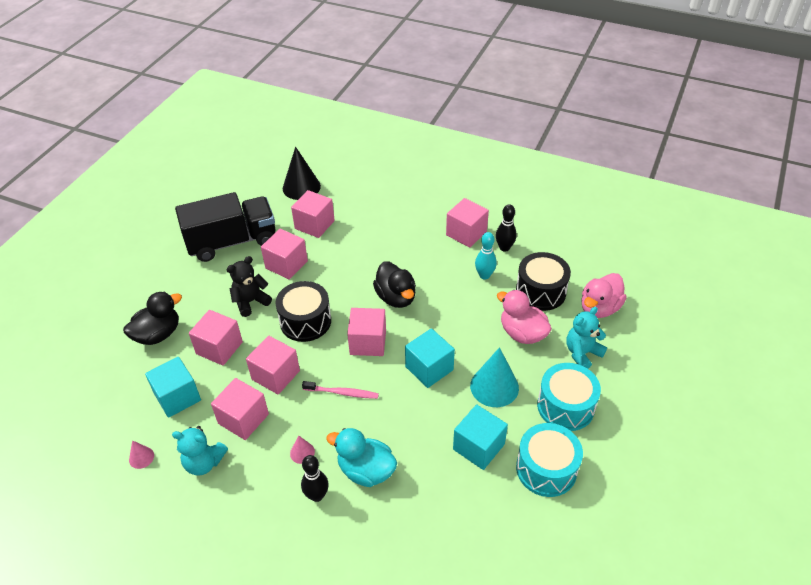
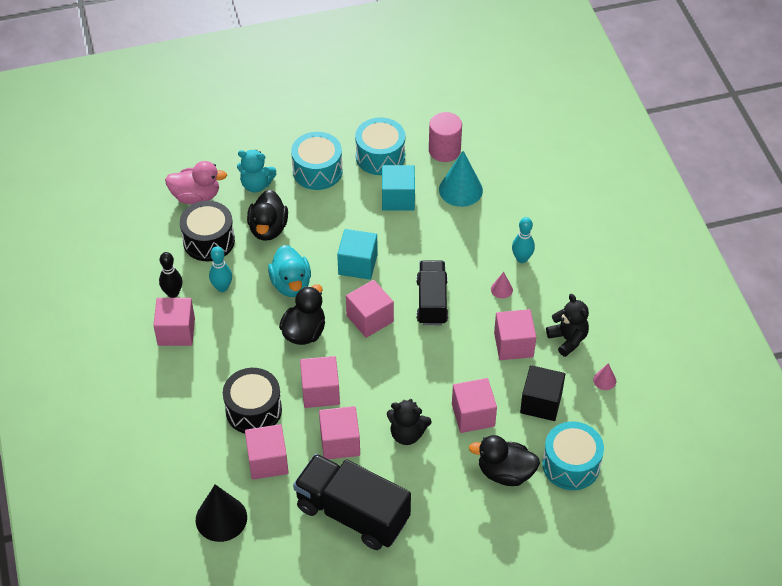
camera: 130 degrees left, 5 degrees up
turquoise cube [145,357,201,418] -> black cube [520,365,565,421]
turquoise teddy bear [172,426,228,475] -> black teddy bear [546,294,589,357]
pink cube [246,336,300,395] -> pink cube moved to [300,356,340,408]
black drum [275,281,331,342] -> black drum moved to [223,368,282,433]
black bowling pin [301,455,329,502] -> turquoise bowling pin [512,217,535,263]
pink toothbrush [302,381,379,399] -> black truck [416,260,448,325]
turquoise duck [326,428,397,487] -> turquoise duck moved to [268,245,311,297]
turquoise cone [470,347,519,407] -> turquoise cone moved to [439,151,483,207]
pink duck [497,290,552,344] -> black duck [247,190,288,241]
none -> pink cylinder [429,112,462,162]
none -> turquoise drum [542,421,604,490]

